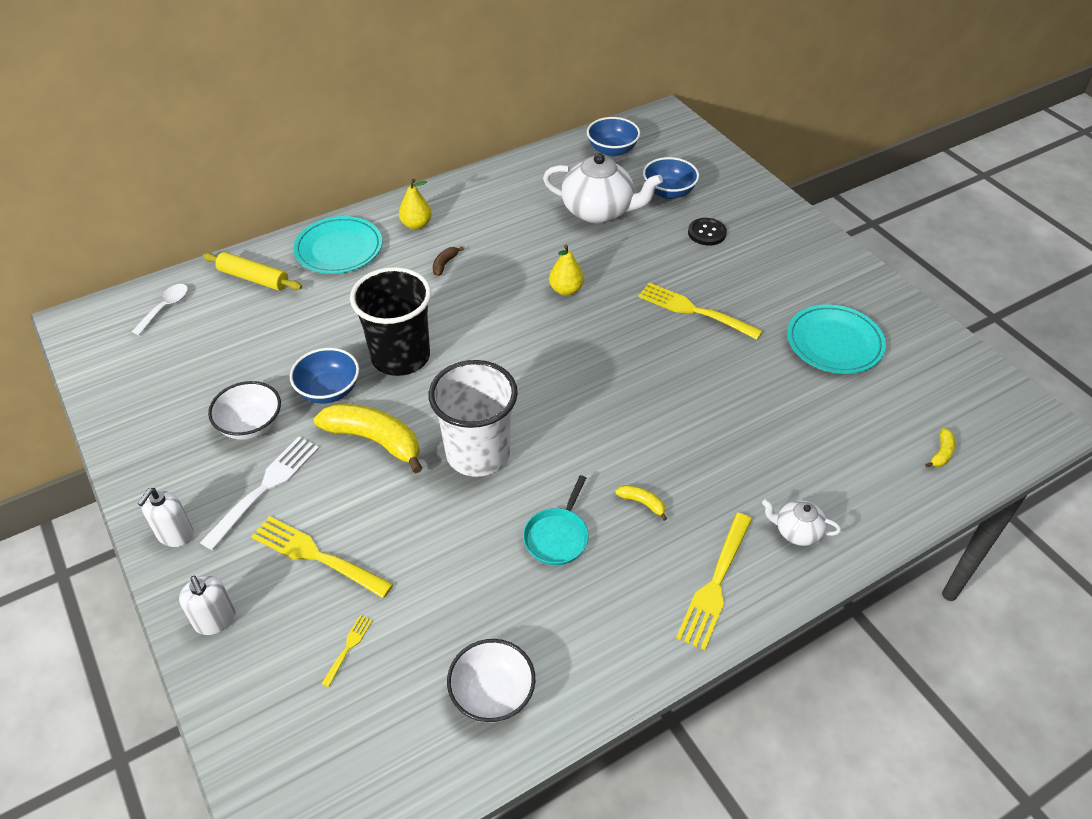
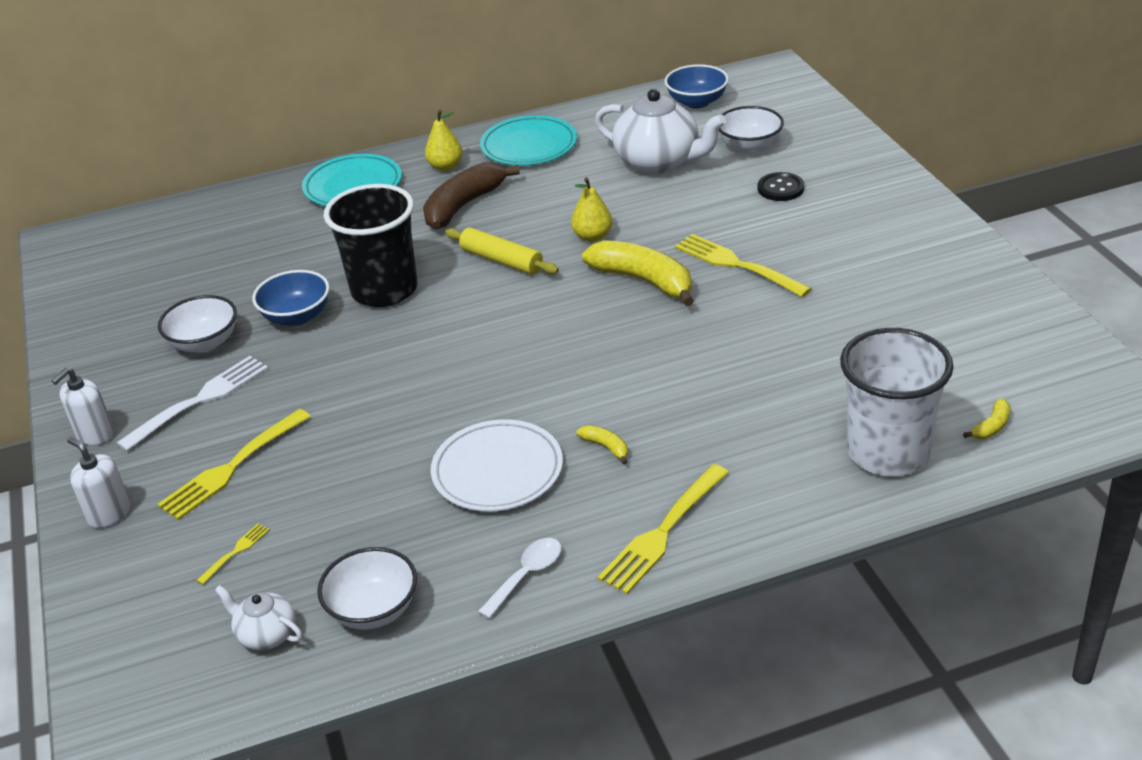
camera: 15 degrees right, 10 degrees down
white spoon [132,284,188,335] -> white spoon moved to [478,538,561,619]
white soap dispenser [179,576,236,635] -> white soap dispenser turned 150 degrees clockwise [67,437,130,528]
yellow rolling pin [203,252,302,291] -> yellow rolling pin moved to [445,228,559,274]
yellow fork [251,516,393,598] -> yellow fork turned 90 degrees counterclockwise [157,409,311,520]
yellow banana [314,404,422,473] -> yellow banana moved to [582,240,694,306]
white cup [429,360,518,477] -> white cup moved to [840,328,954,476]
brown banana [433,246,464,276] -> brown banana [423,162,520,229], size x2.29
turquoise pan [523,475,589,565] -> white plate [431,419,563,511]
blue bowl [643,157,699,199] -> white bowl [718,106,784,153]
white teapot [762,499,841,546] -> white teapot moved to [215,585,302,651]
turquoise plate [787,304,886,374] -> turquoise plate moved to [480,115,577,166]

